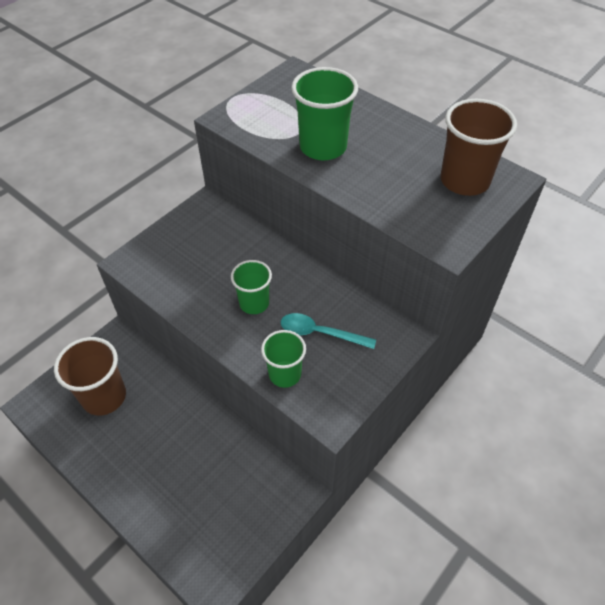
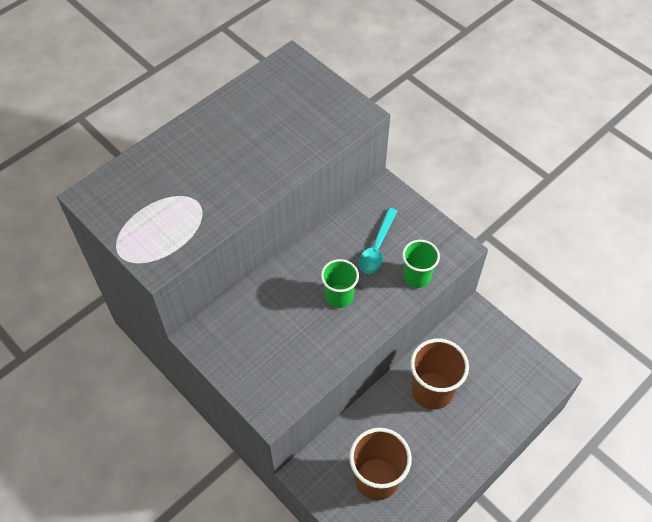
camera: 85 degrees left, 5 degrees up
green cup [291,67,358,160] -> none
brown cup [441,99,517,196] -> brown cup moved to [410,338,469,410]

